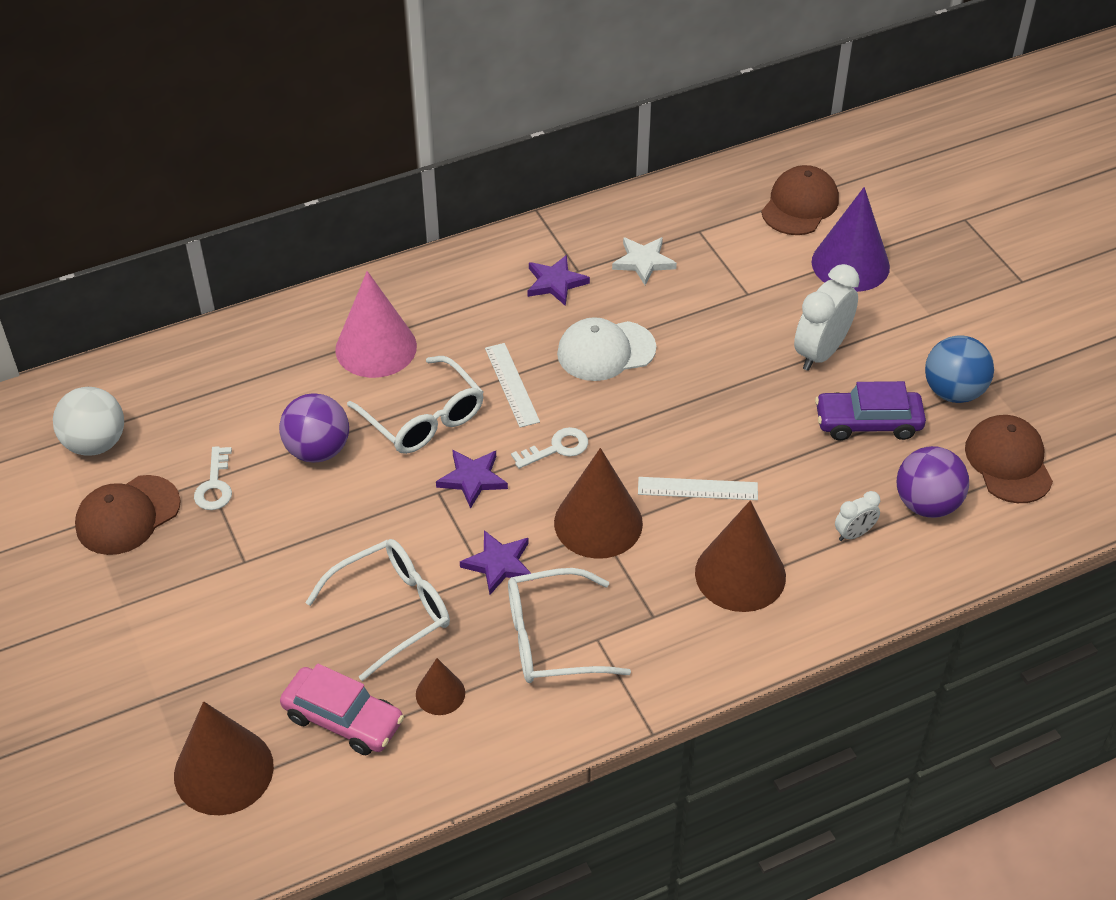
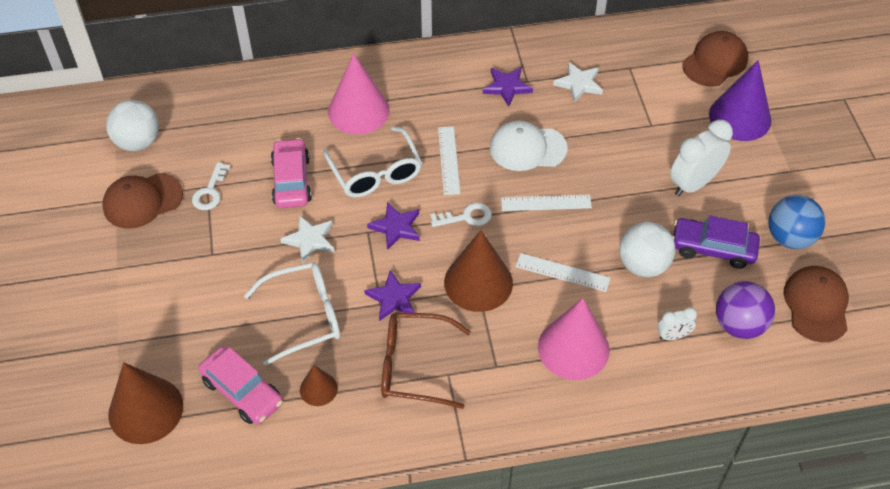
camera: 15 degrees right, 5 degrees up
purple ball [279,393,349,463] -> pink car [271,138,312,208]
white glasses [508,568,631,683] -> brown glasses [381,313,471,409]
brown cone [695,500,786,612] -> pink cone [538,298,610,380]
none -> white star [280,215,334,264]
none -> white ruler [501,194,592,211]
none -> white ball [619,222,675,277]

